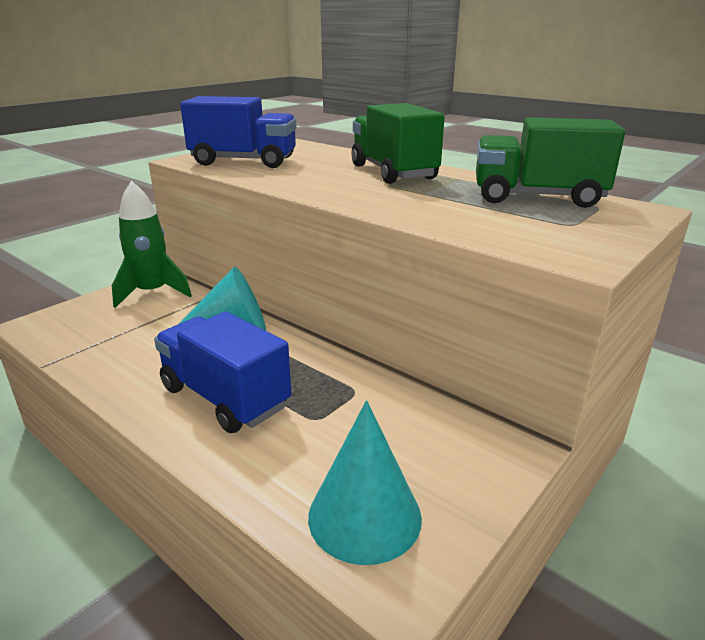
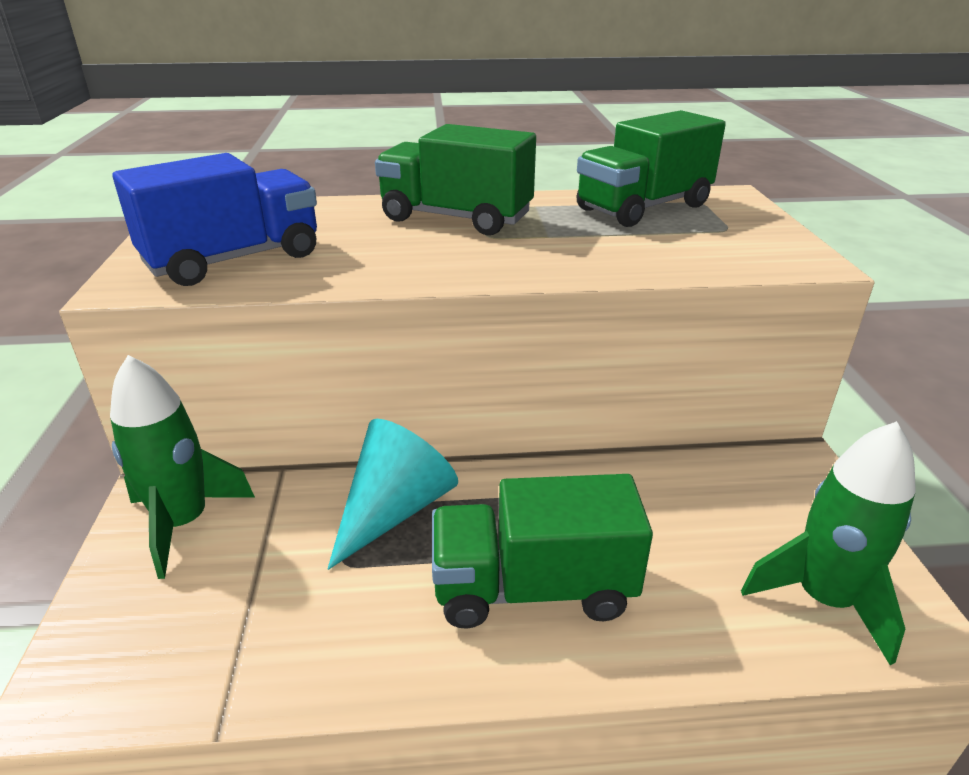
camera: 45 degrees left, 5 degrees up
blue truck [154,311,292,433] -> green truck [432,474,653,629]
turquoise cone [308,400,422,565] -> green rocket [741,421,916,665]

